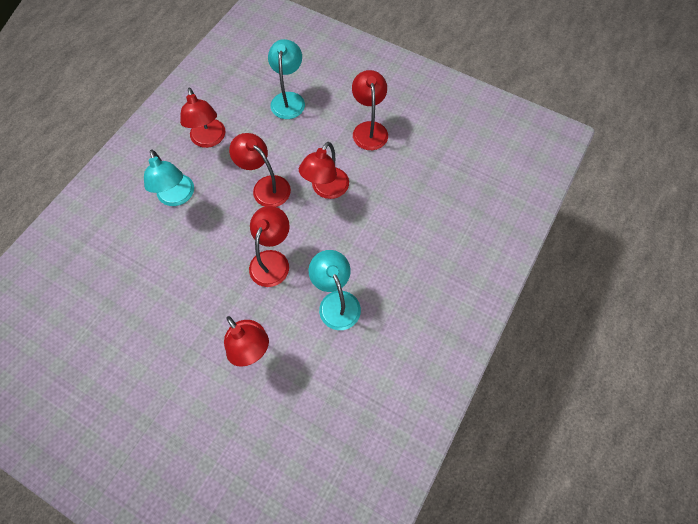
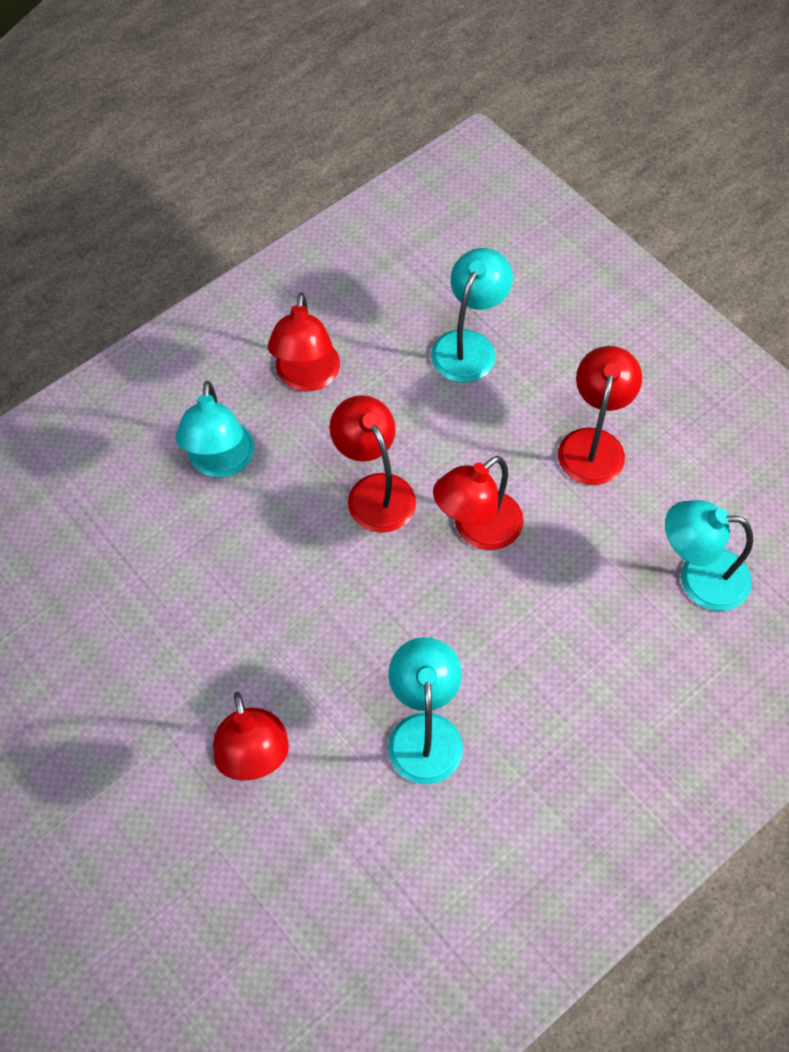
camera: 20 degrees right, 5 degrees down
red lamp [249,206,290,287] -> none
none -> turquoise lamp [665,500,753,611]

